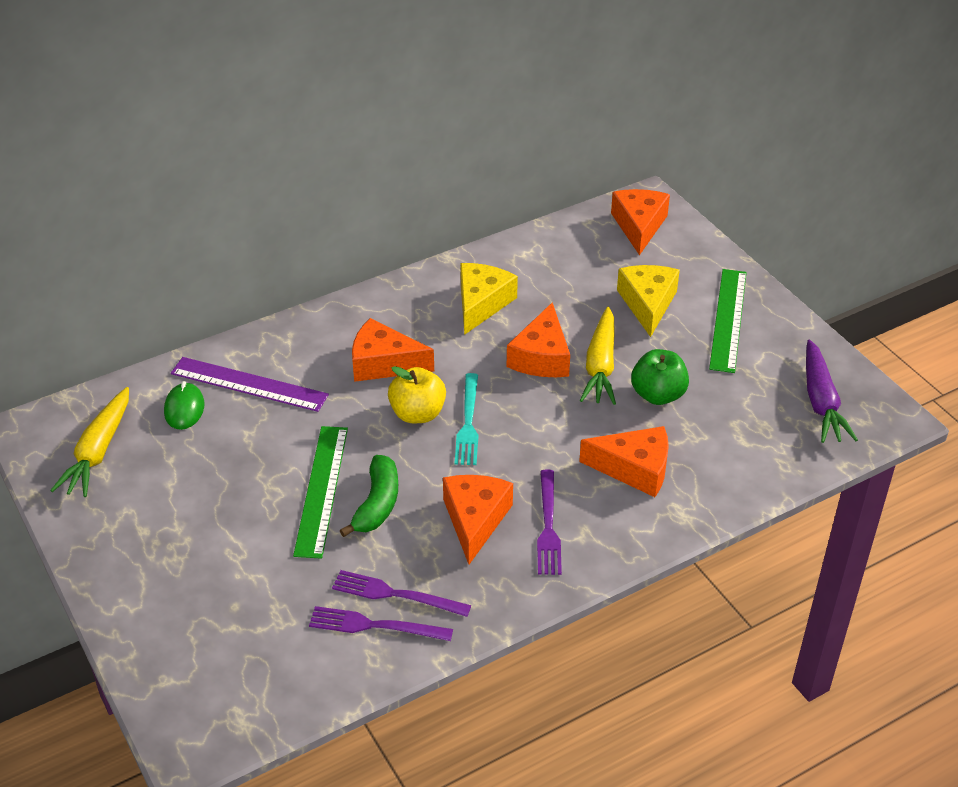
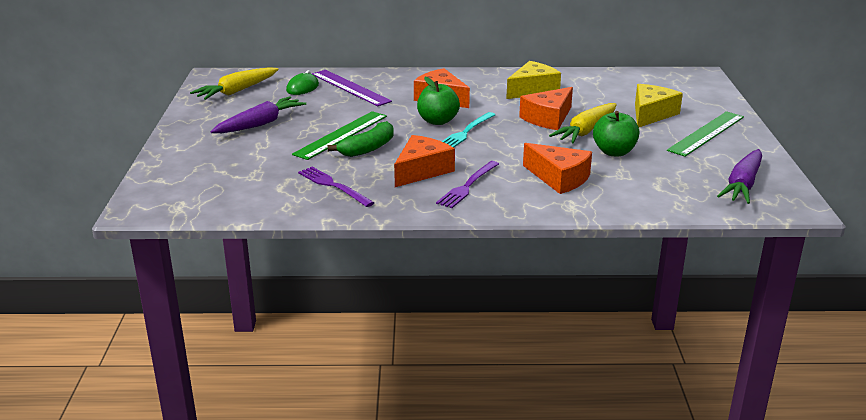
camera: 30 degrees right, 15 degrees down
purple fork [309,606,453,641] -> none
yellow apple [388,366,446,423] -> green apple [417,77,460,125]
orange cheese [611,189,670,255] -> none
none -> purple carrot [210,97,306,133]

